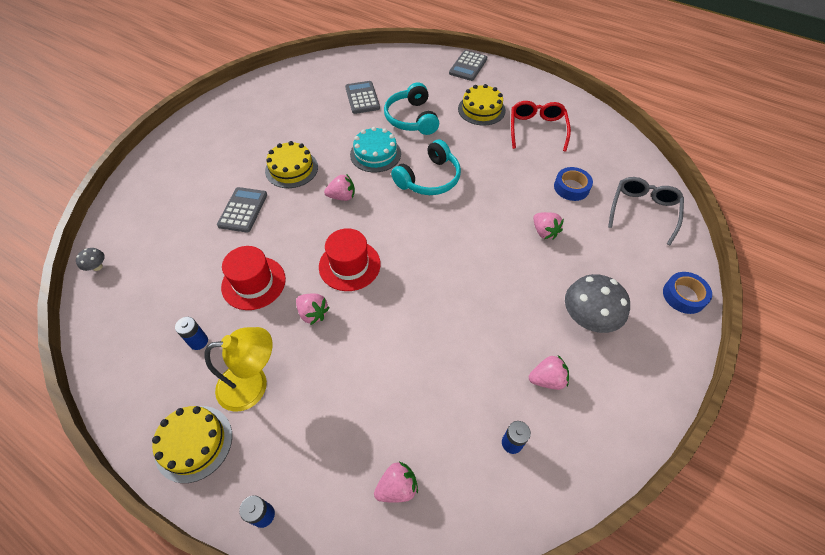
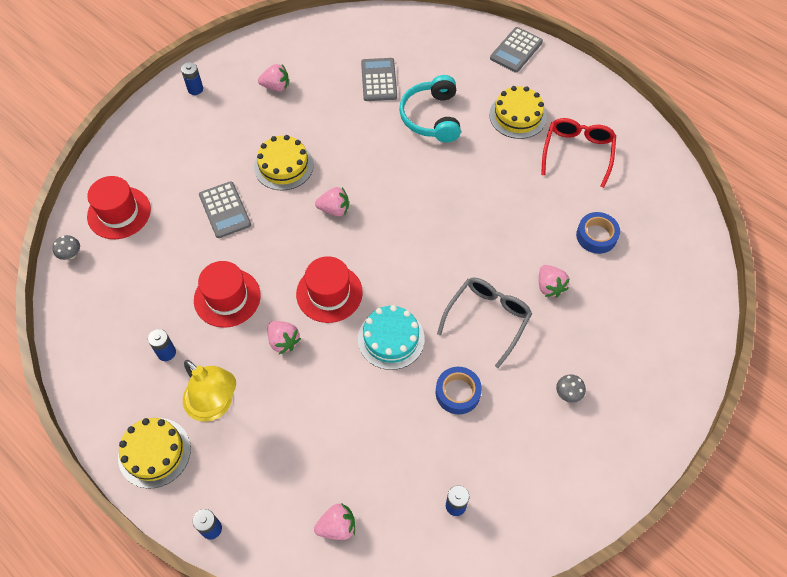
camera: 10 degrees right, 5 degrees up
yellow lamp [204,327,273,412] -> yellow lamp turned 45 degrees clockwise [183,360,236,422]
grey calculator [217,187,267,233] -> grey calculator turned 135 degrees clockwise [199,181,251,238]
turquoise cake [350,127,401,172] -> turquoise cake moved to [358,305,425,370]
turquoise headphones [391,139,461,195] -> none
pink strawberry [529,355,569,390] -> pink strawberry moved to [258,64,289,91]
grey mushroom [565,274,630,333] -> grey mushroom [556,374,586,403], size x0.45
grey glasses [608,177,684,245] -> grey glasses moved to [437,278,532,368]
blue tape [663,272,712,314] -> blue tape moved to [436,367,482,414]
none -> red hat [87,176,151,239]
none -> blue battery [181,62,203,95]

